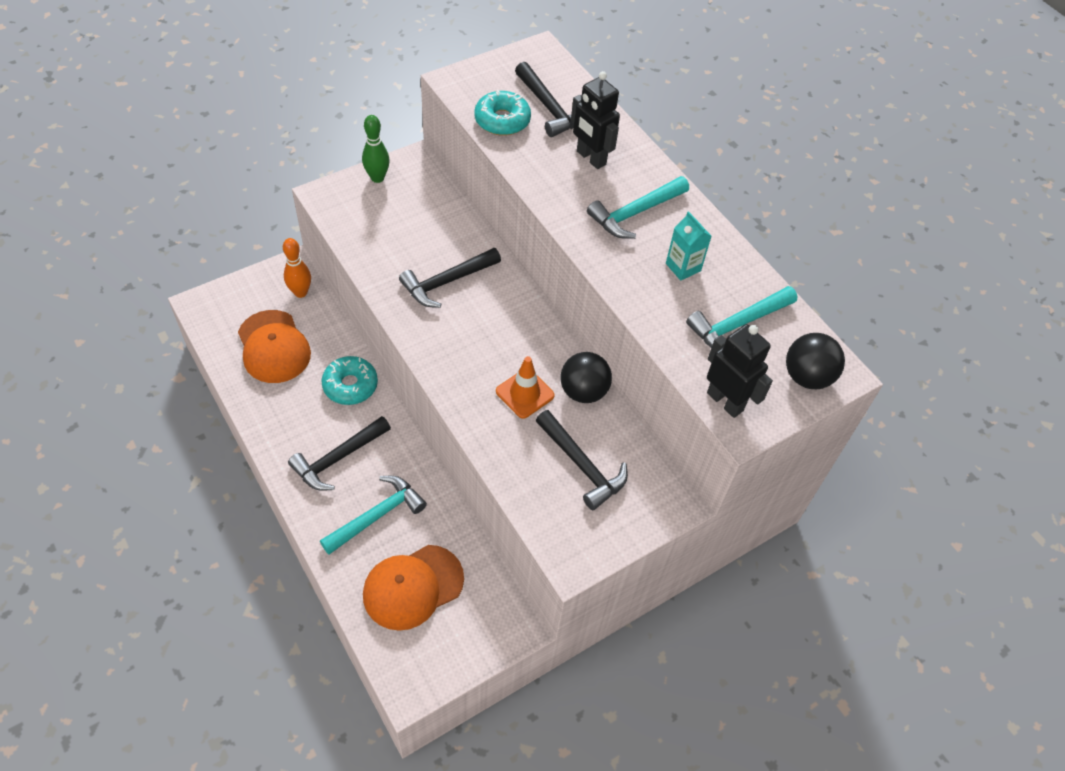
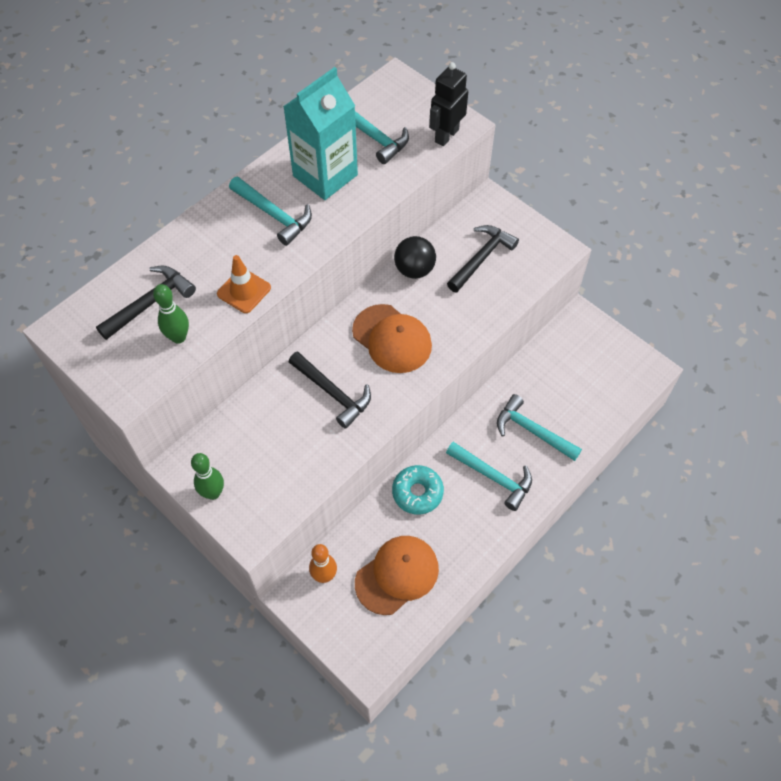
camera: 100 degrees left, 5 degrees up
black hammer [288,416,391,491] -> turquoise hammer [446,442,532,511]
orange cap [363,545,464,631] -> orange cap moved to [352,304,432,373]
turquoise donut [474,90,531,136] -> green bowling pin [153,284,189,344]
orange traffic cone [496,356,554,419] -> orange traffic cone moved to [217,255,271,313]
black robot [571,71,620,169] -> none
turquoise carton [666,211,711,281] -> turquoise carton [283,67,358,200], size x2.15
black ball [786,333,845,389] -> none

